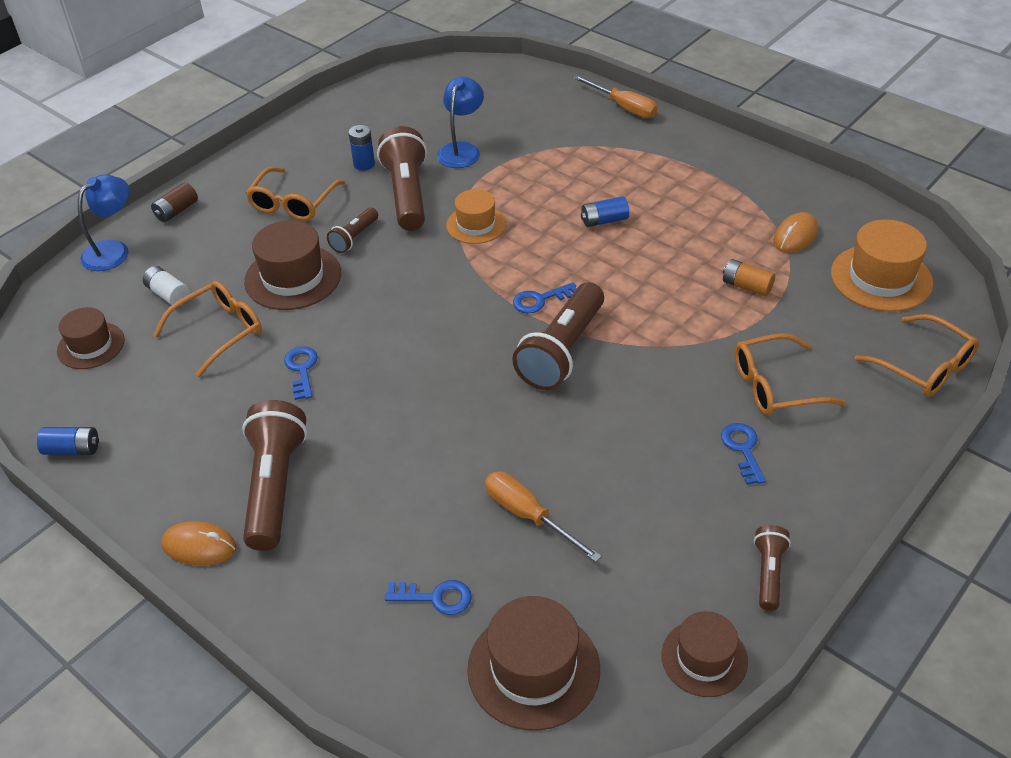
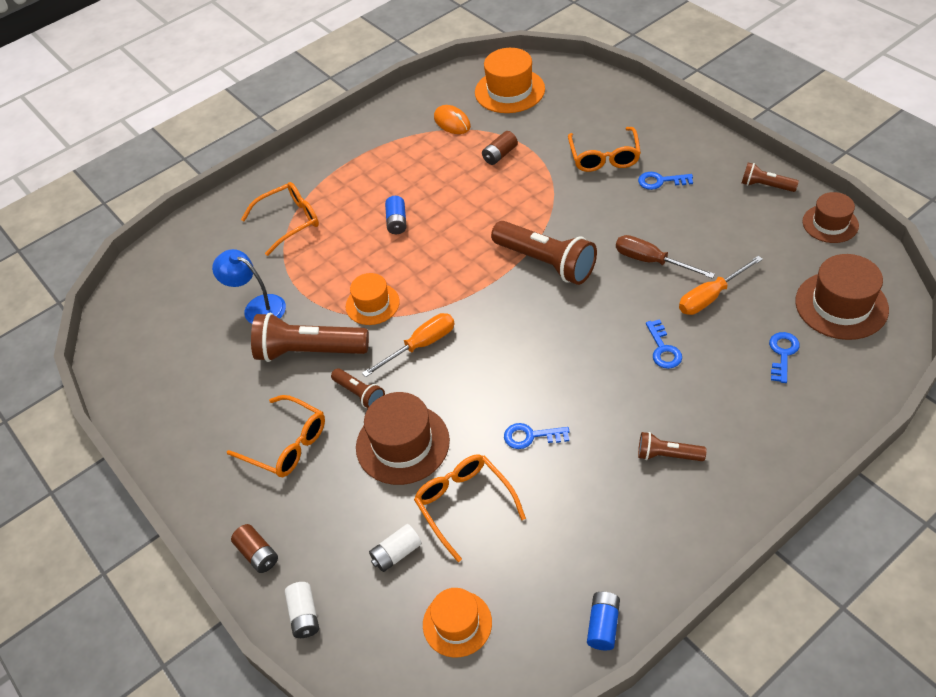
camera: 75 degrees left, 5 degrees up
brown hat [57,307,125,369] -> orange hat [423,588,492,658]
blue lamp [78,175,129,271] -> white battery [285,582,319,638]
orange mouse [161,521,237,566] -> none
brown flashlight [242,400,307,551] -> brown flashlight [638,432,706,461], size x0.52
blue battery [349,125,375,171] -> none
blue key [513,282,577,314] -> blue key moved to [646,319,682,369]
orange screwdriver [573,75,658,118] -> orange screwdriver moved to [362,313,455,377]
orange battery [723,259,775,297] -> brown battery [482,131,518,165]
orange glasses [855,314,979,397] -> orange glasses moved to [241,182,319,256]
none -> brown screwdriver [616,235,715,279]

